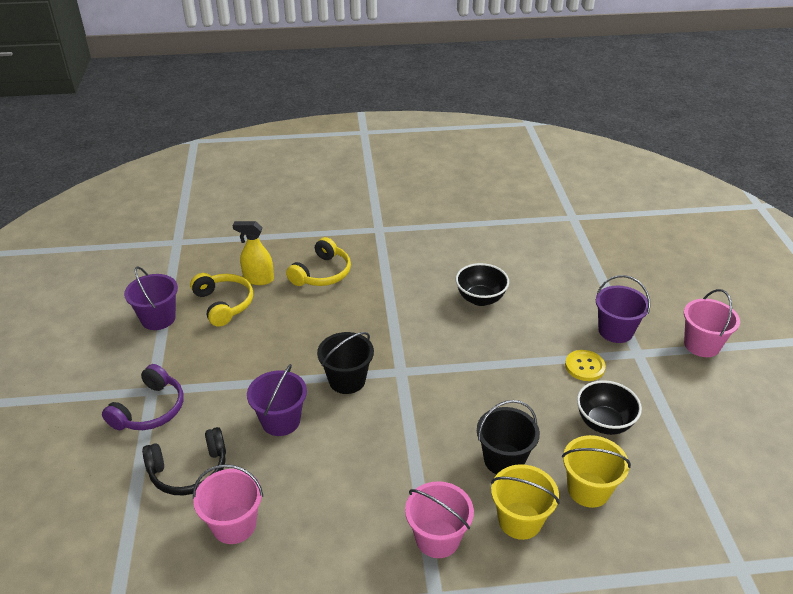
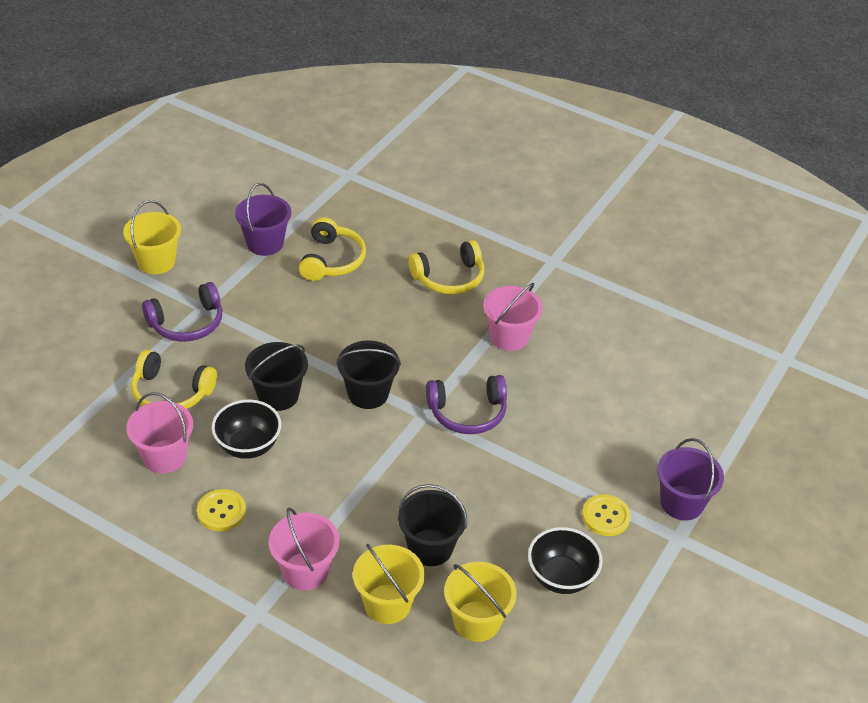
camera: 35 degrees right, 5 degrees up
black headphones [142,427,226,496] -> yellow headphones [131,350,217,409]
yellow spray bottle [233,221,274,285] -> none
purple bucket [247,364,307,436] -> black bucket [245,342,308,411]
black bowl [456,263,509,306] -> black bowl moved to [211,400,281,459]
pink bucket [684,289,740,357] -> pink bucket moved to [483,283,543,351]
none -> yellow bucket [123,200,181,274]
none -> yellow button [197,489,246,531]
none -> purple headphones [426,375,507,434]

